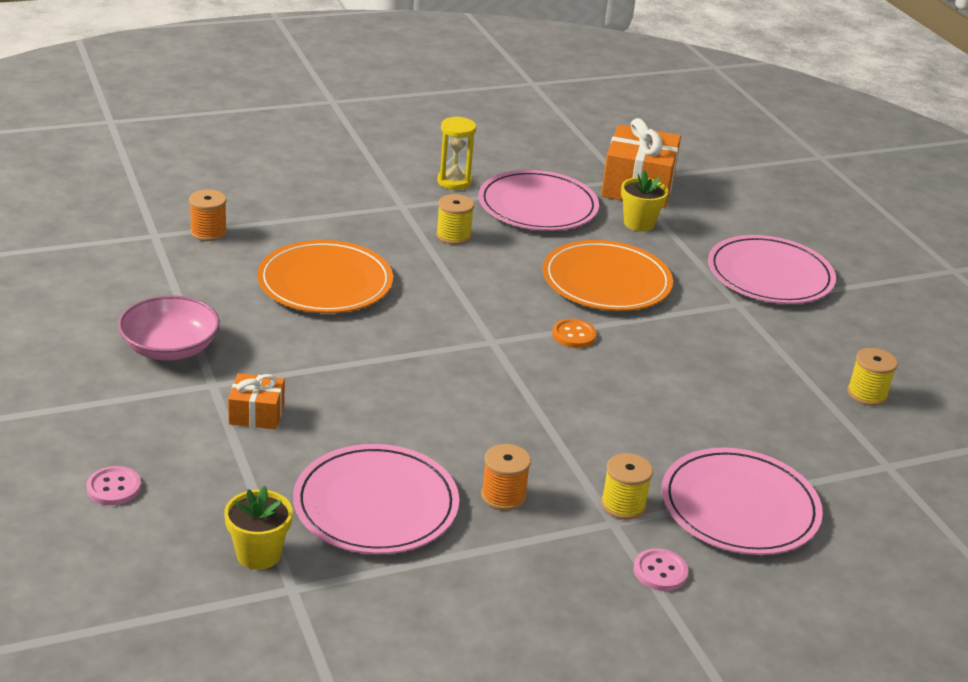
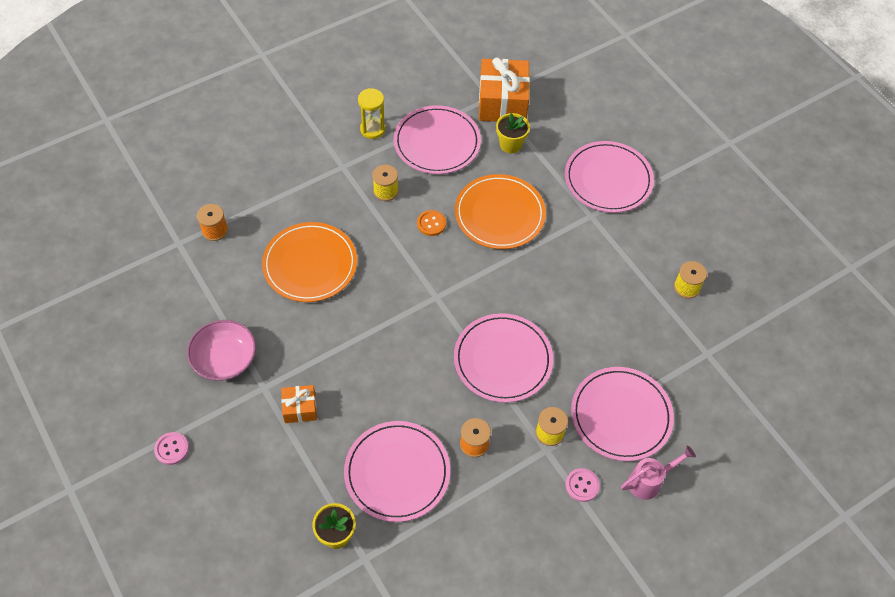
camera: 10 degrees left, 25 degrees up
pink button [86,466,141,505] -> pink button moved to [154,432,189,465]
orange button [552,319,597,348] -> orange button moved to [417,210,446,236]
none -> pink plate [454,313,553,403]
none -> pink watering can [621,446,696,500]

